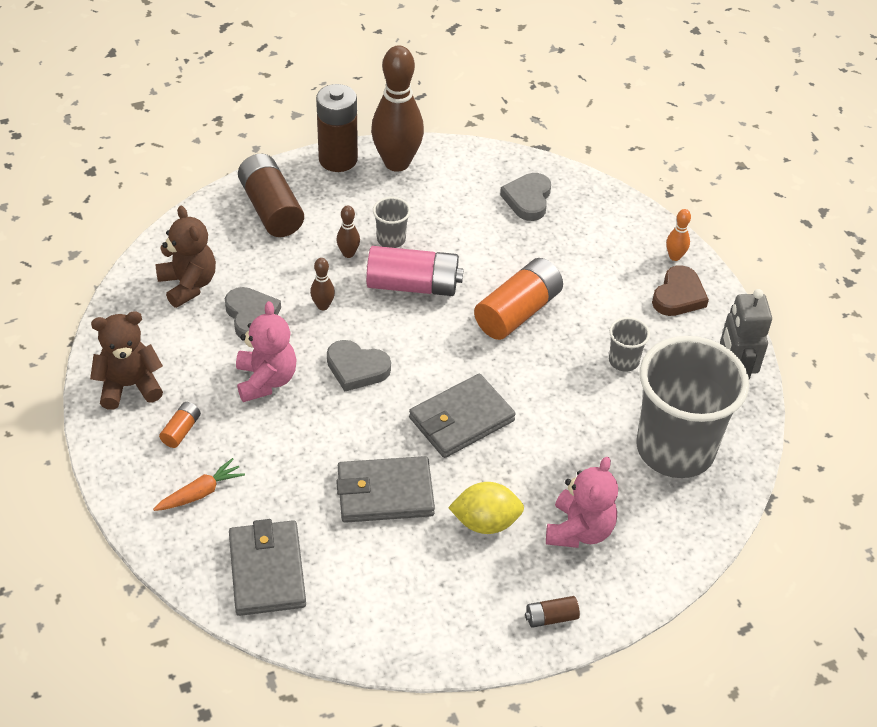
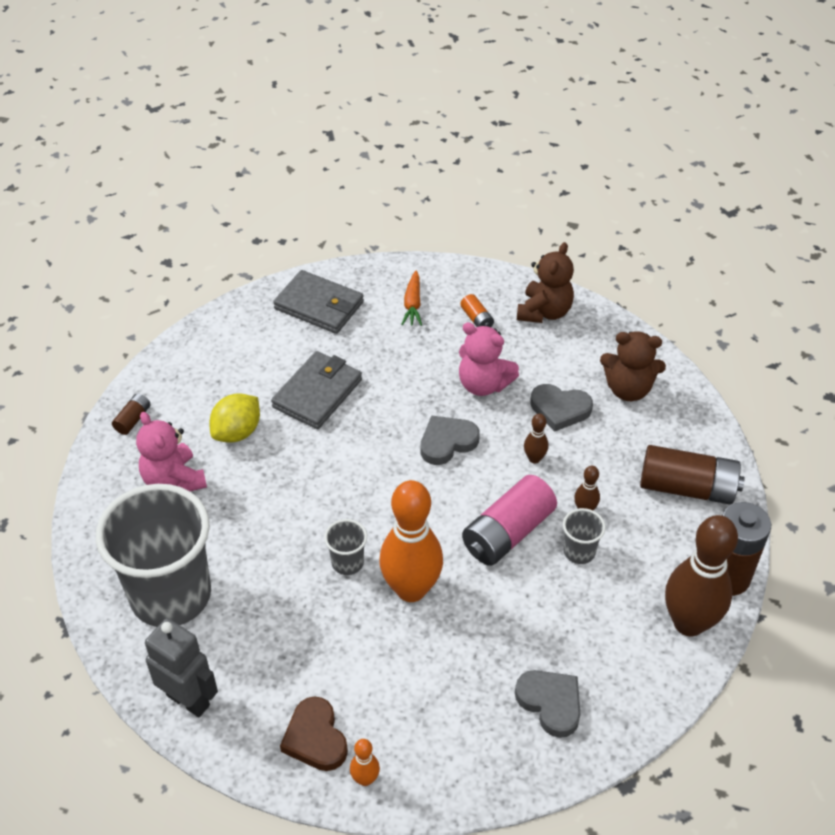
camera: 130 degrees right, 0 degrees up
grey wallet [409,374,516,458] -> none
orange battery [474,258,563,340] -> orange bowling pin [379,480,443,602]
grey cup [609,317,650,372] -> grey cup moved to [324,519,367,575]

